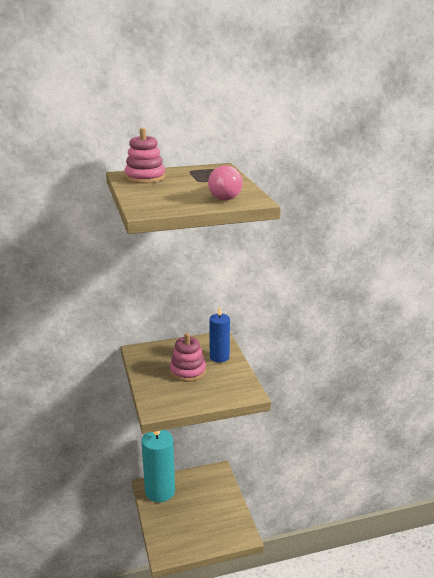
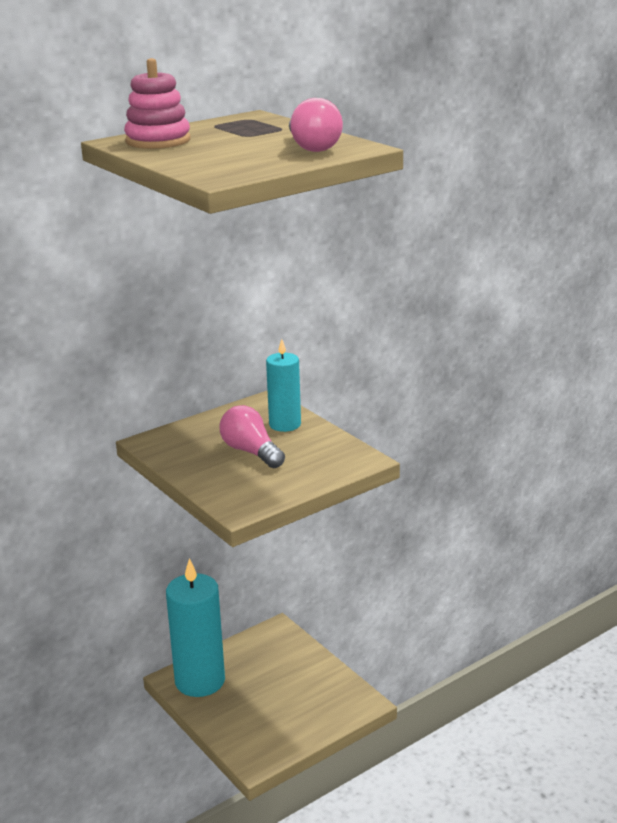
camera: 20 degrees left, 0 degrees up
pink stacking toy [170,333,206,382] -> pink light bulb [220,405,285,468]
blue candle [209,306,230,362] -> turquoise candle [266,339,301,432]

